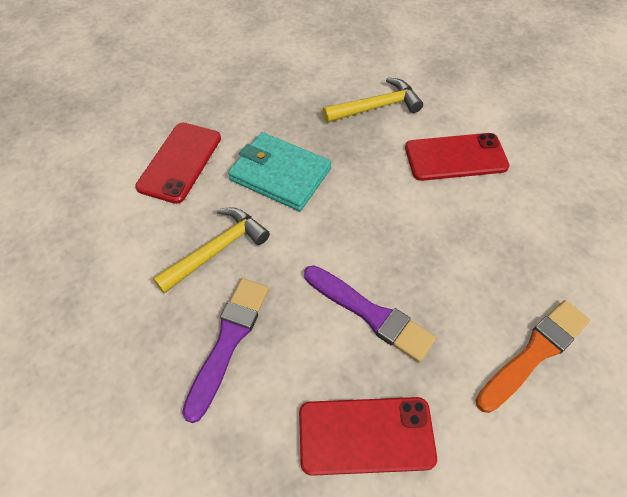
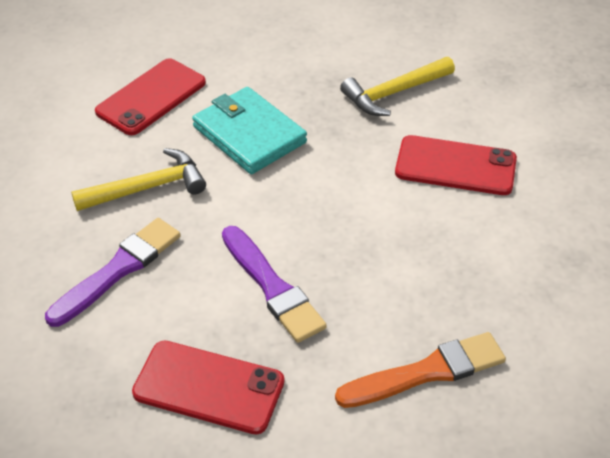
camera: 20 degrees right, 10 degrees down
yellow hammer [323,77,423,123] -> yellow hammer turned 150 degrees clockwise [340,57,455,116]

